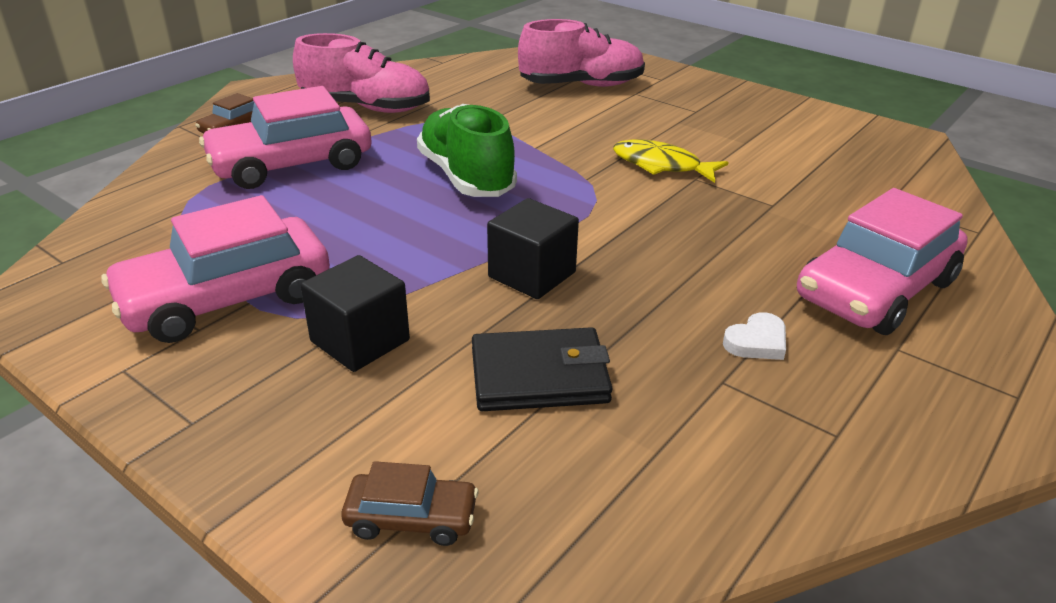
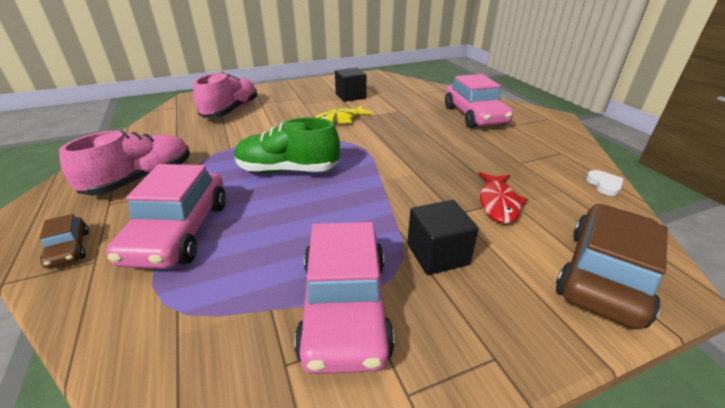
camera: 60 degrees left, 0 degrees up
brown car [341,461,479,546] -> brown car [556,204,668,329], size x2.12
black wallet [472,327,613,411] -> red fish [478,172,528,224]
black cube [487,198,579,299] -> black cube moved to [335,68,367,102]
white heart [723,312,786,360] -> white heart moved to [586,170,623,196]

